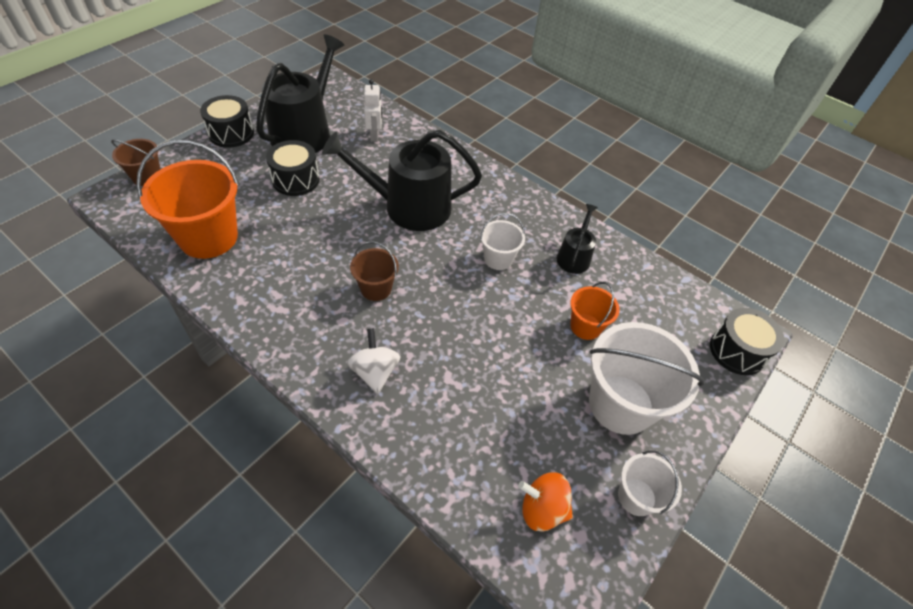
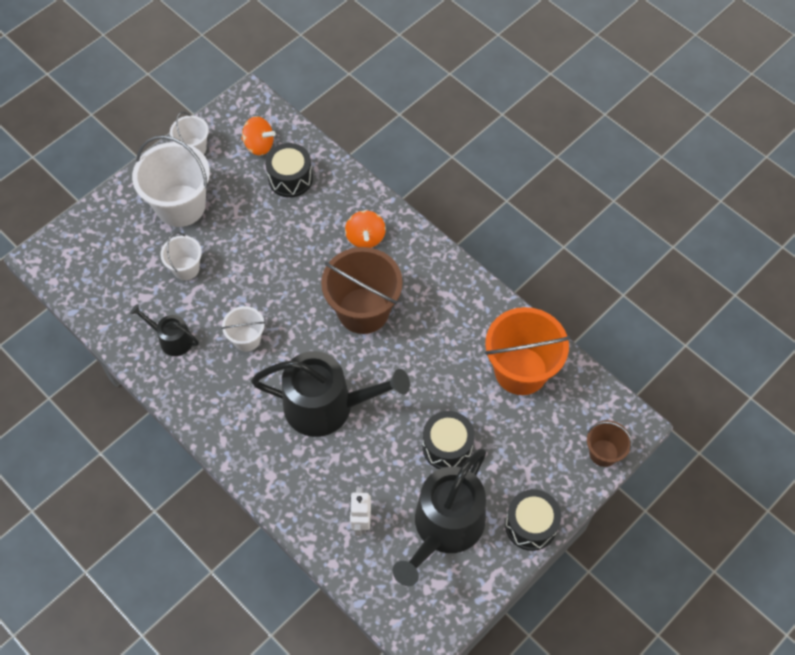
camera: 170 degrees left, 10 degrees up
white spinning top [347,328,401,394] -> orange spinning top [345,210,386,248]
brown bucket [350,241,399,301] -> brown bucket [321,247,403,334], size x1.90
black watering can [557,204,598,274] -> black watering can turned 90 degrees clockwise [130,304,199,356]
orange bucket [570,282,620,340] -> white bucket [160,232,202,280]
black drum [710,308,785,375] -> black drum moved to [265,143,313,198]

